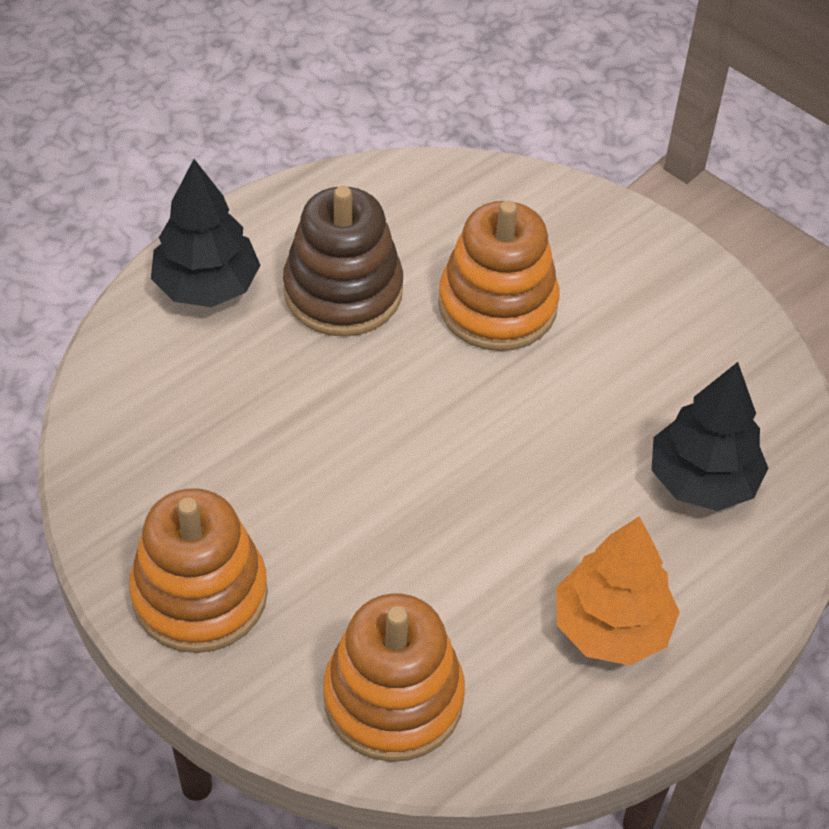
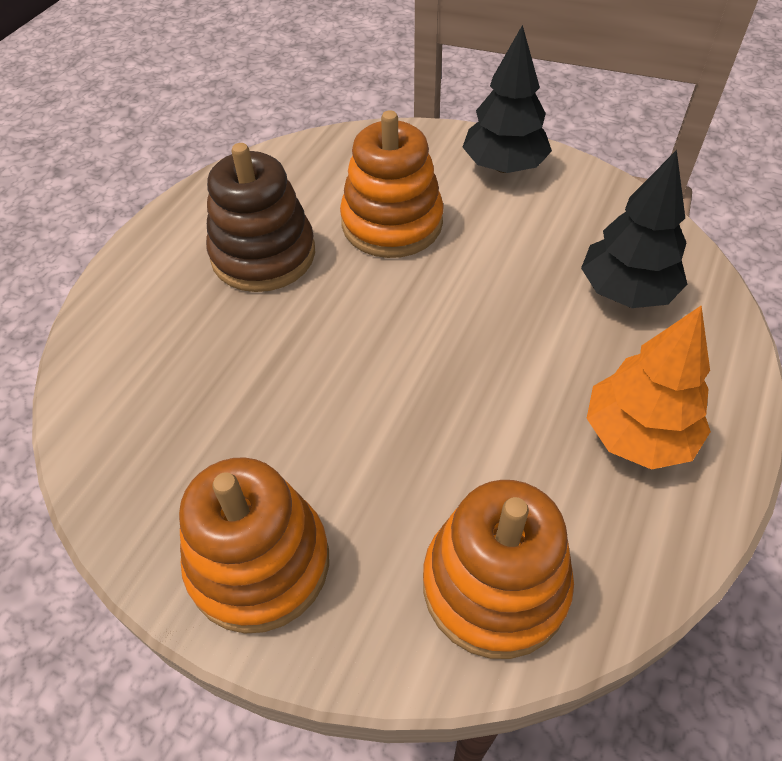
camera: 20 degrees left, 0 degrees up
black tree [151,159,260,307] -> black tree moved to [462,25,552,173]

